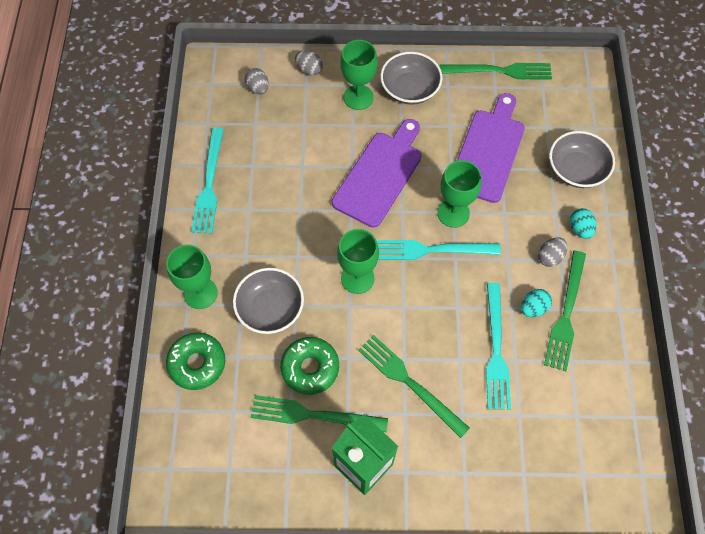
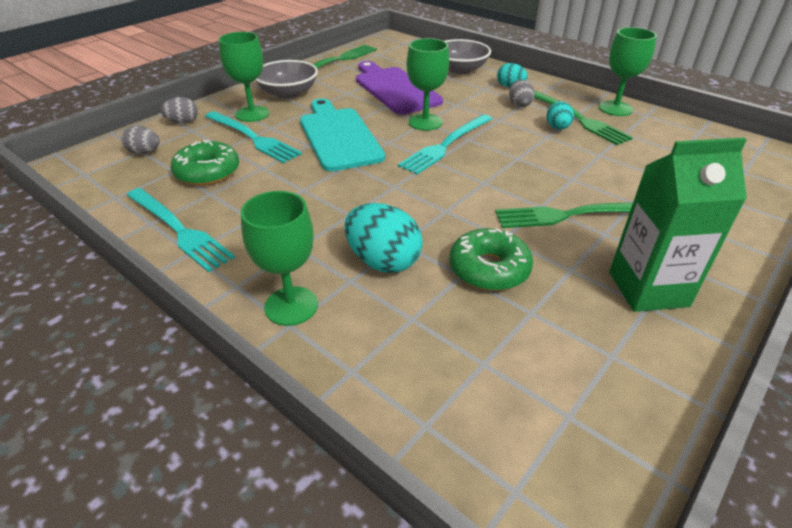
camera: 50 degrees left, 25 degrees down
green donut [166,332,225,390] -> green donut moved to [171,140,239,186]
grey bowl [233,268,304,334] -> turquoise egg [345,203,423,273]
green fork [251,395,388,432] -> none
purple cutting board [332,119,421,228] -> turquoise cutting board [300,98,385,171]
green goblet [337,229,379,294] -> green goblet moved to [599,27,657,116]
turquoise fork [486,283,511,410] -> turquoise fork moved to [205,111,302,163]

